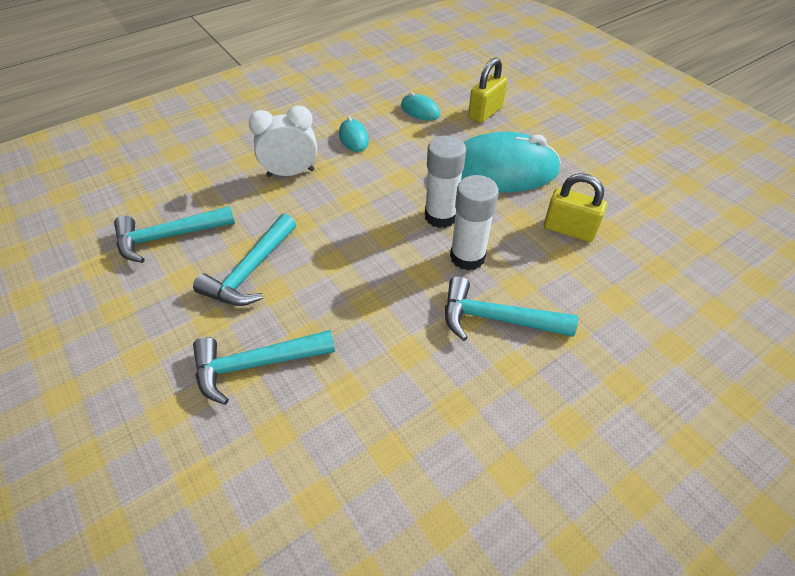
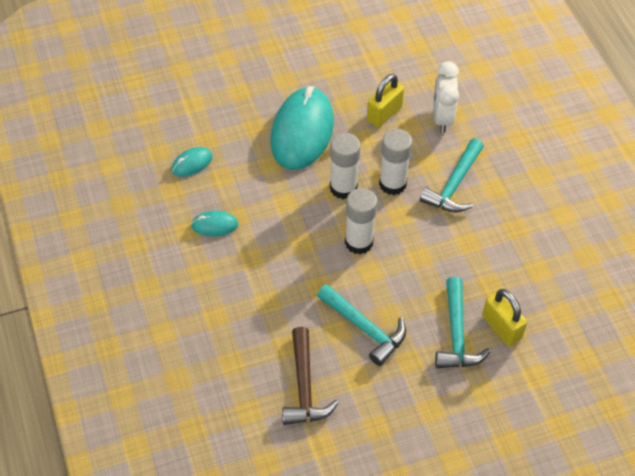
camera: 75 degrees left, 5 degrees up
turquoise hammer [114,206,235,263] -> brown hammer [282,327,339,425]
white clock [249,106,317,177] -> white clock moved to [433,61,459,133]
yellow padlock [468,57,508,123] -> yellow padlock moved to [482,289,527,346]
none -> white glue stick [345,188,377,254]

